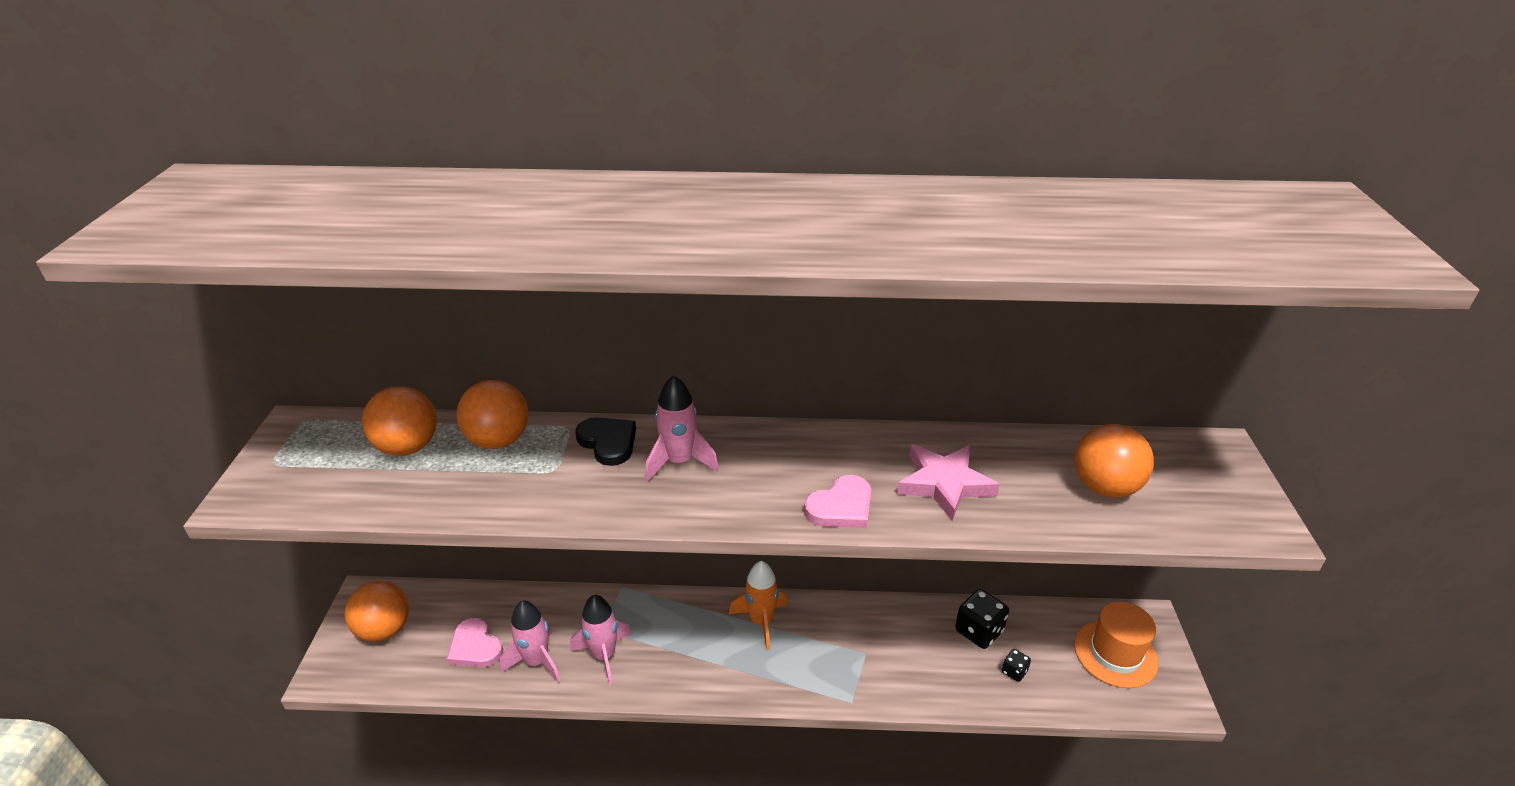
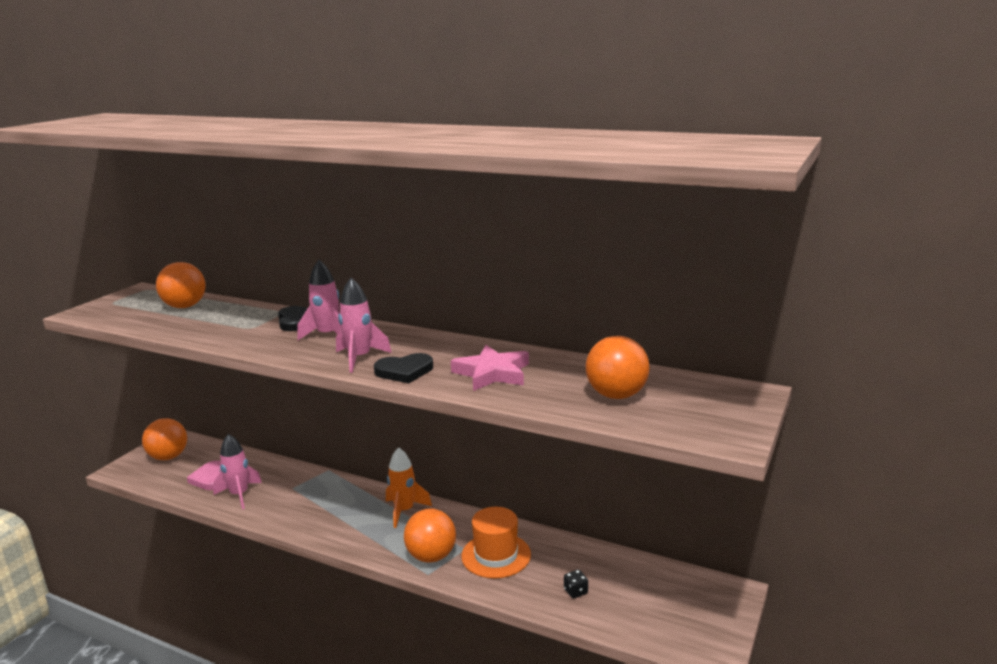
camera: 25 degrees right, 15 degrees down
orange ball [456,380,529,449] -> orange ball moved to [404,509,456,562]
pink rocket [570,595,632,685] -> pink rocket moved to [336,278,392,373]
pink heart [804,475,871,528] -> black heart [374,353,433,383]
black dice [955,589,1009,649] -> none
orange hat [1074,601,1158,688] -> orange hat moved to [461,507,531,579]

